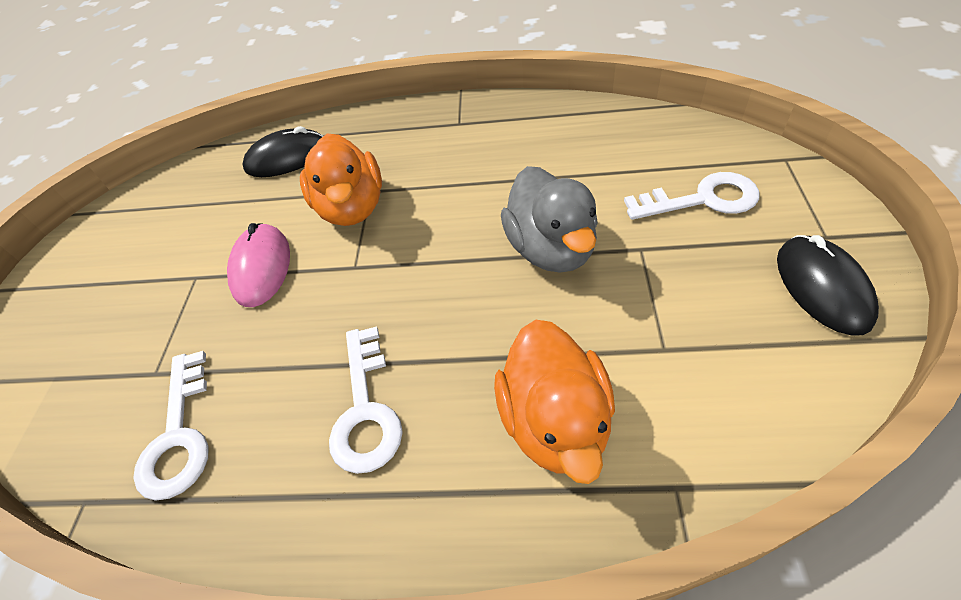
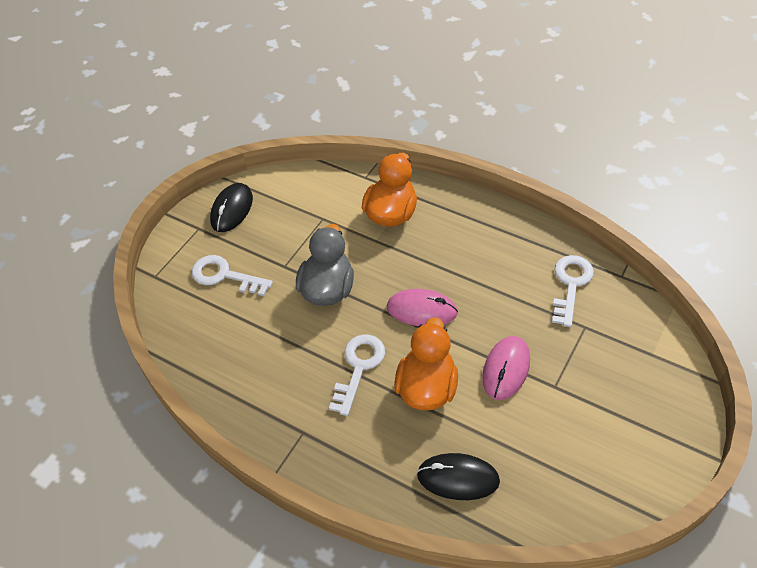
camera: 155 degrees left, 0 degrees up
white key [329,326,403,474] -> white key moved to [329,334,385,416]
none -> pink mouse [387,289,458,326]

